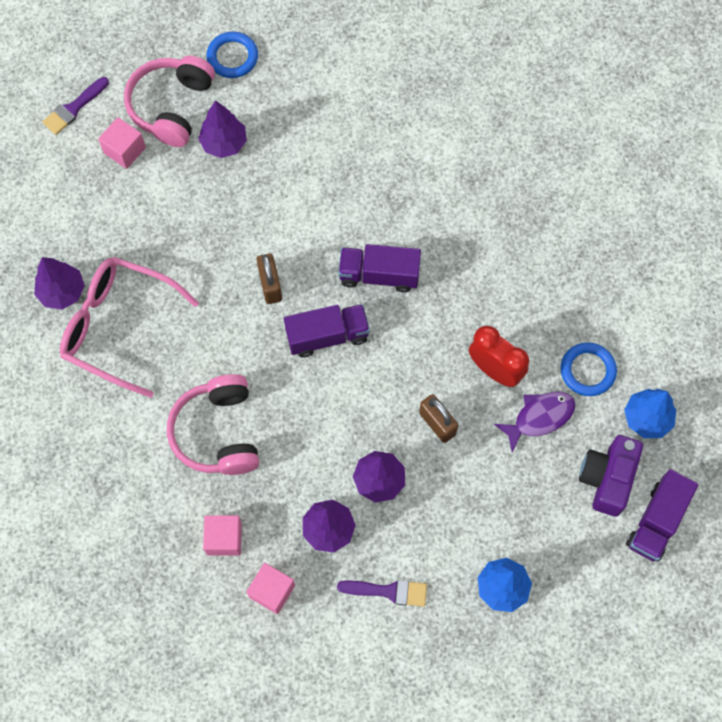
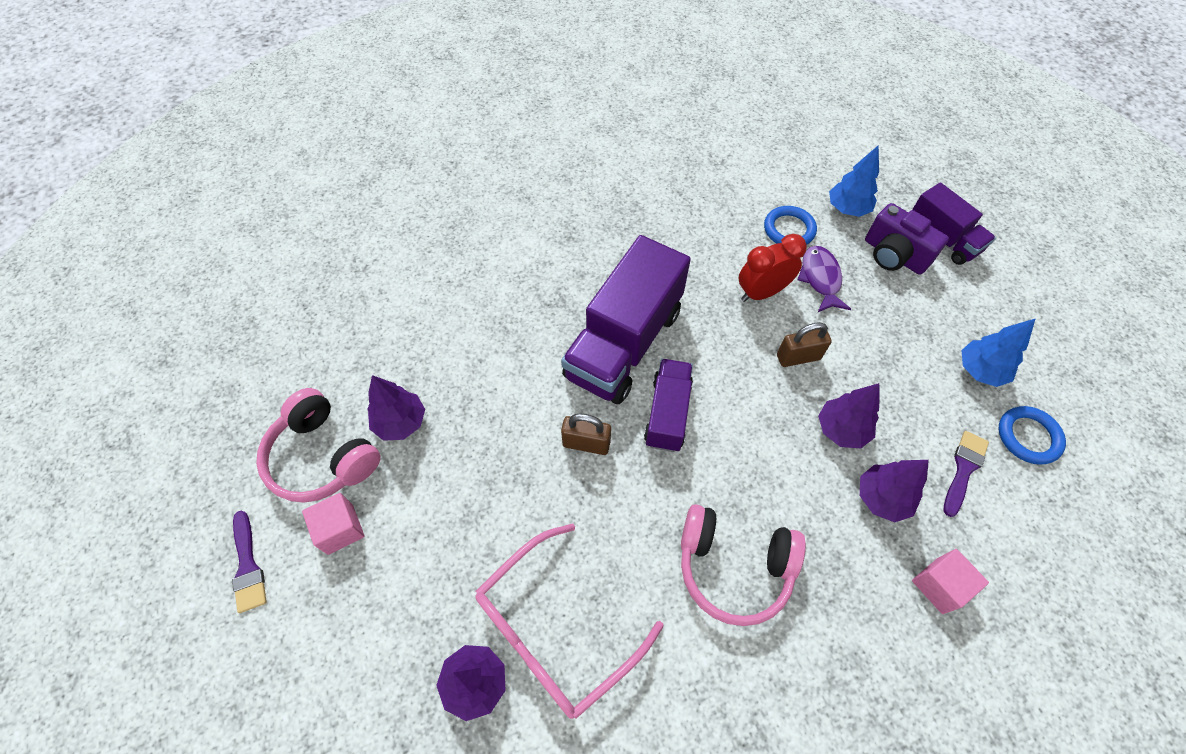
camera: 65 degrees left, 10 degrees down
pink cube [203,515,242,556] -> none
blue ring [206,32,258,78] -> blue ring moved to [999,406,1066,465]
purple truck [338,244,421,292] -> purple truck [561,235,691,404], size x1.78

